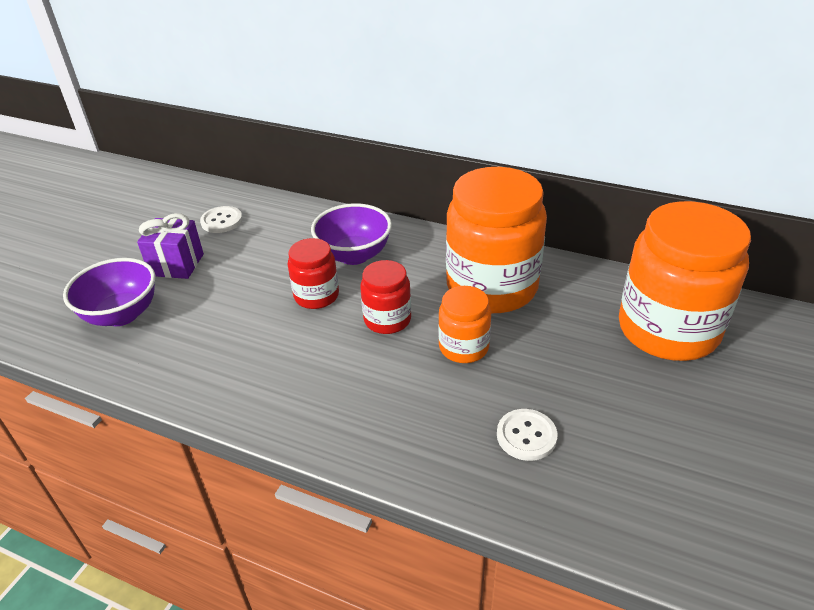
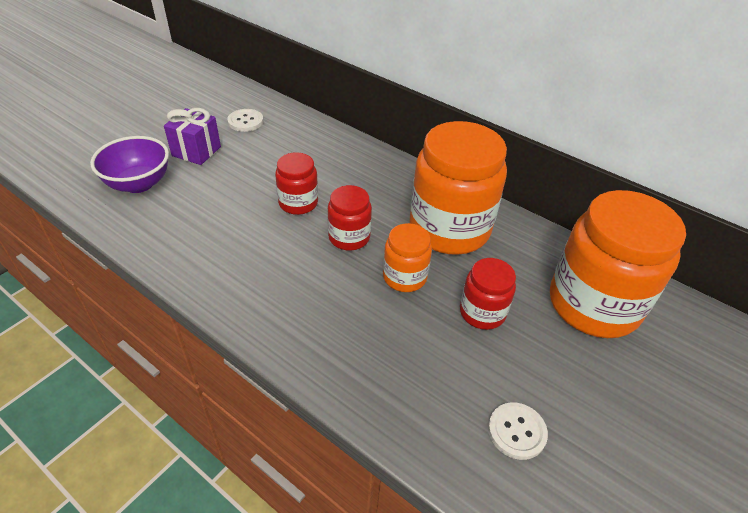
camera: 10 degrees right, 5 degrees up
purple bowl [311,203,392,265] -> none
white button [497,409,558,461] -> white button moved to [488,402,548,460]
none -> red jar [460,258,516,330]

